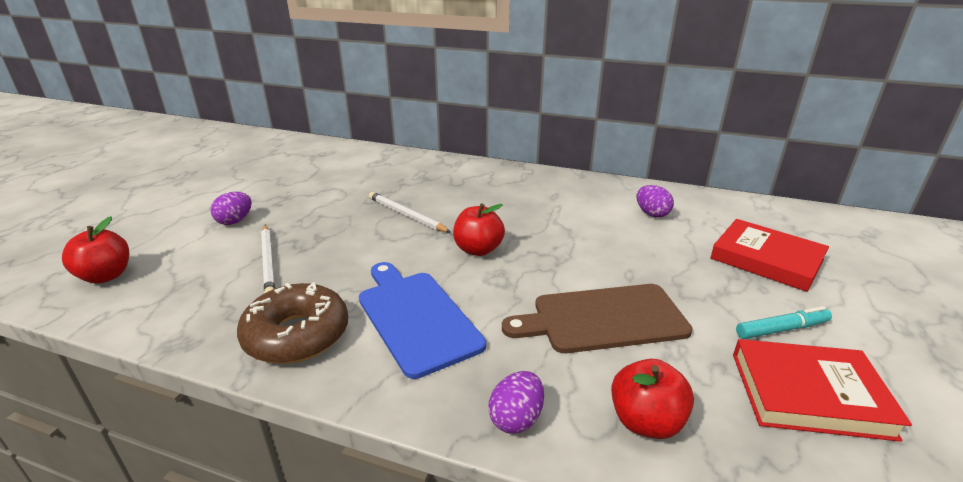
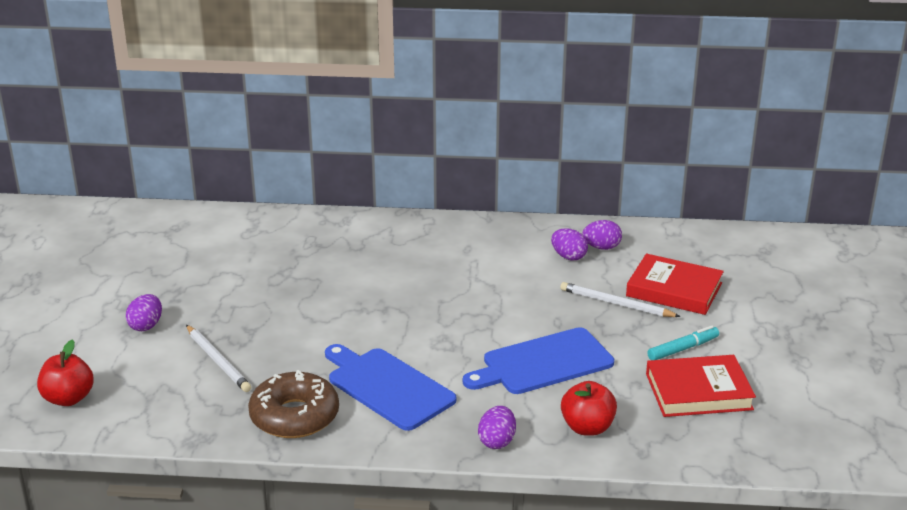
camera: 15 degrees left, 0 degrees up
white pencil [369,192,451,233] -> white pencil moved to [560,282,681,317]
red apple [453,204,505,256] -> none
brown cutting board [502,284,693,353] -> blue cutting board [463,327,614,394]
none -> purple egg [582,220,622,250]

